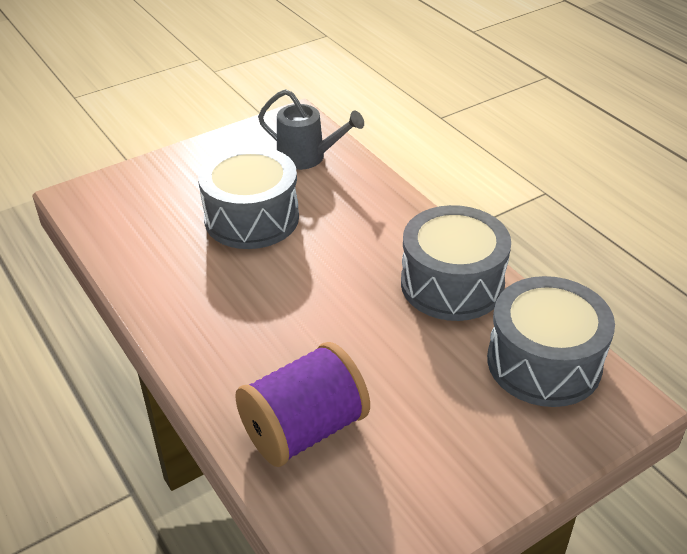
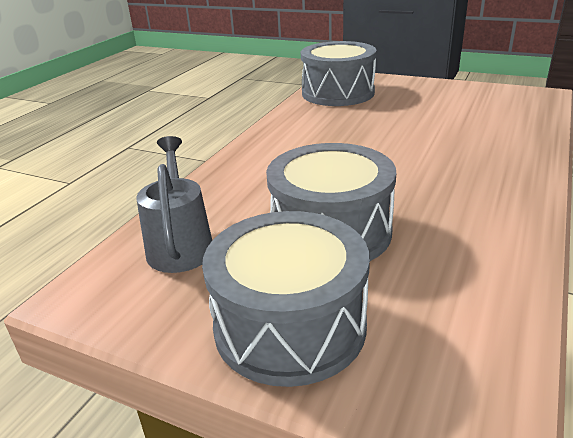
camera: 120 degrees left, 10 degrees down
purple spool [235,342,370,467] -> none
grey drum [401,205,511,321] -> grey drum moved to [202,211,370,387]

